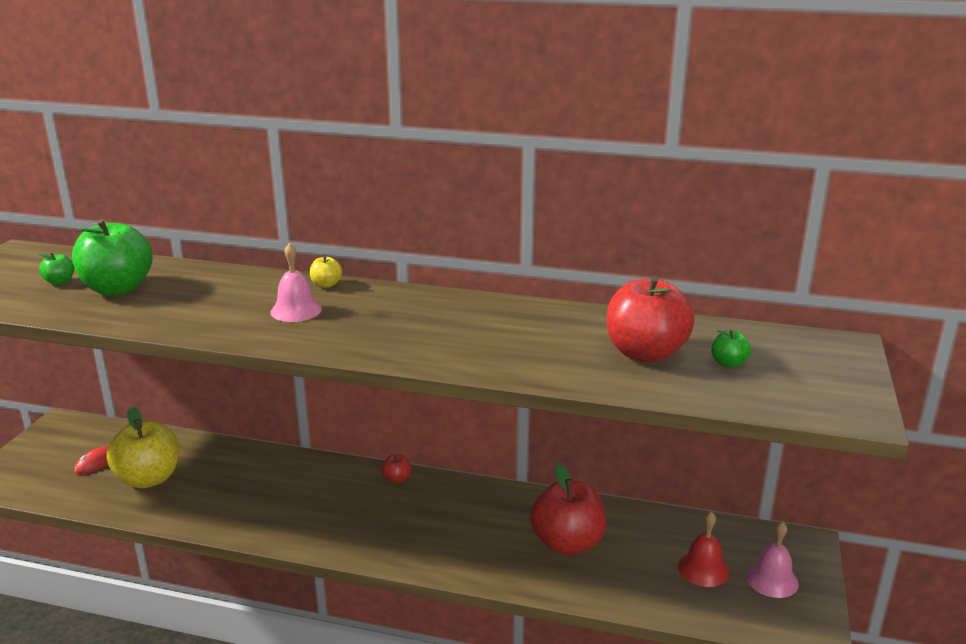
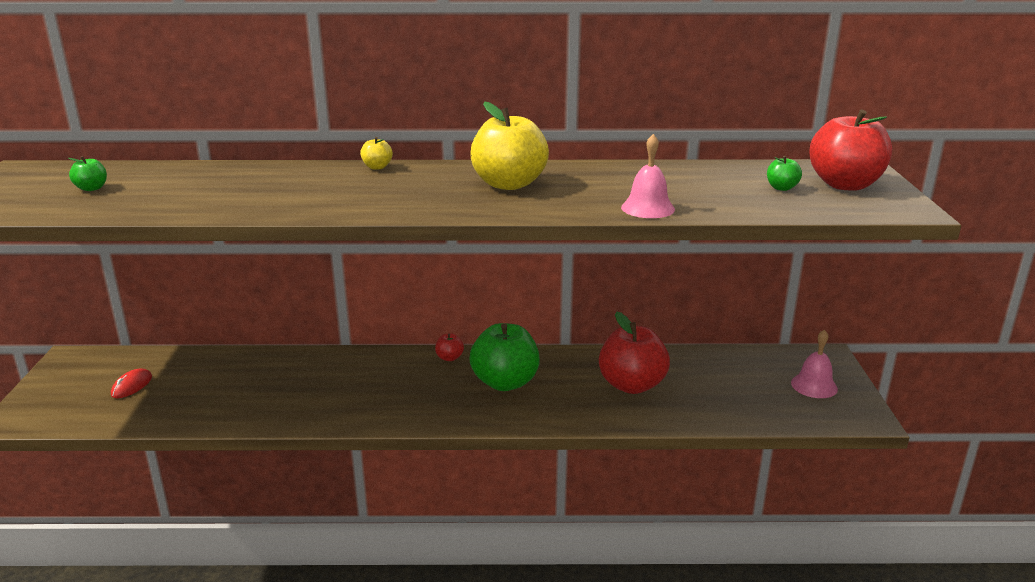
camera: 15 degrees left, 0 degrees up
green apple [72,219,153,295] -> green apple moved to [469,323,540,391]
yellow apple [107,407,179,489] -> yellow apple moved to [470,102,549,190]
pink bell [271,243,322,322] -> pink bell moved to [621,134,675,218]
red apple [607,276,694,363] -> red apple moved to [809,109,892,191]
red bell [678,511,729,587] -> none

